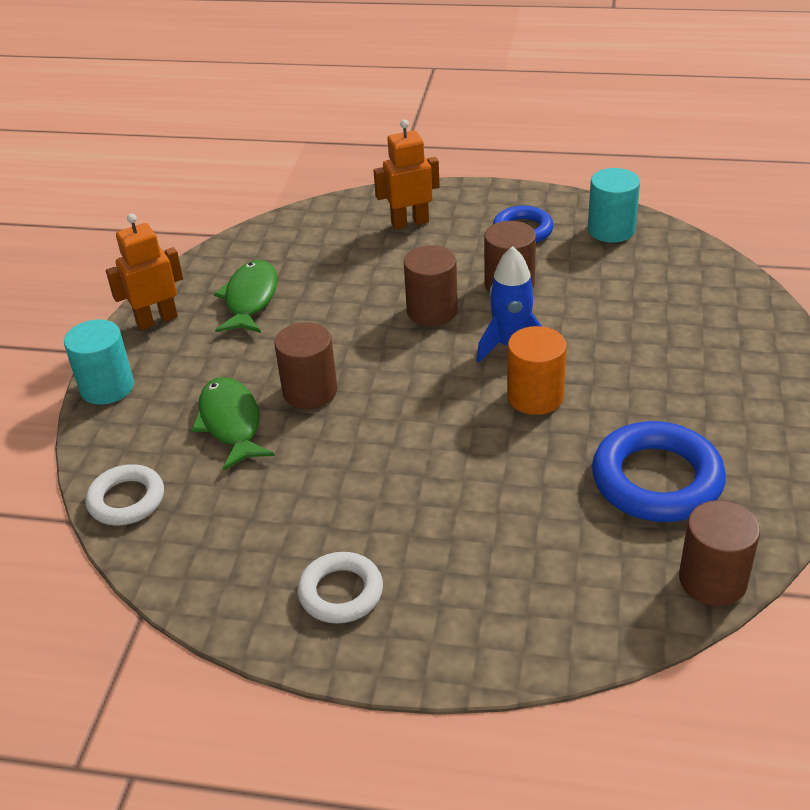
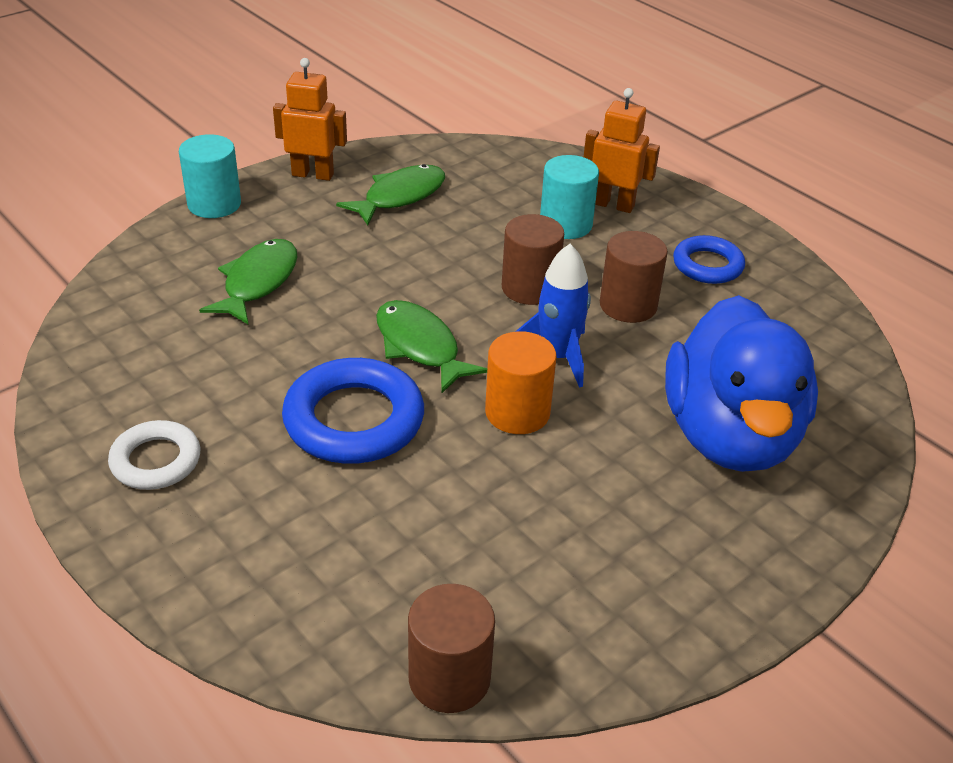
camera: 35 degrees right, 0 degrees up
white ring [85,464,164,526] -> none
brown cylinder [274,322,337,409] -> none
turquoise cylinder [588,168,640,243] -> turquoise cylinder moved to [540,155,599,239]
blue ring [592,421,726,522] -> blue ring moved to [282,358,424,464]
none -> green fish [376,300,487,393]
none -> blue duck [665,295,818,472]

